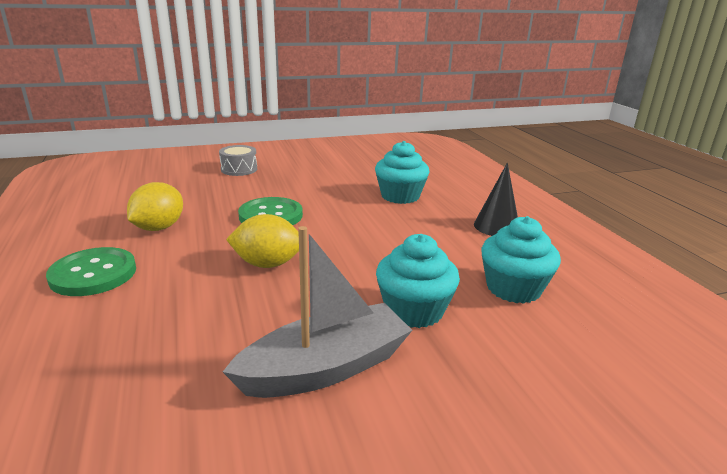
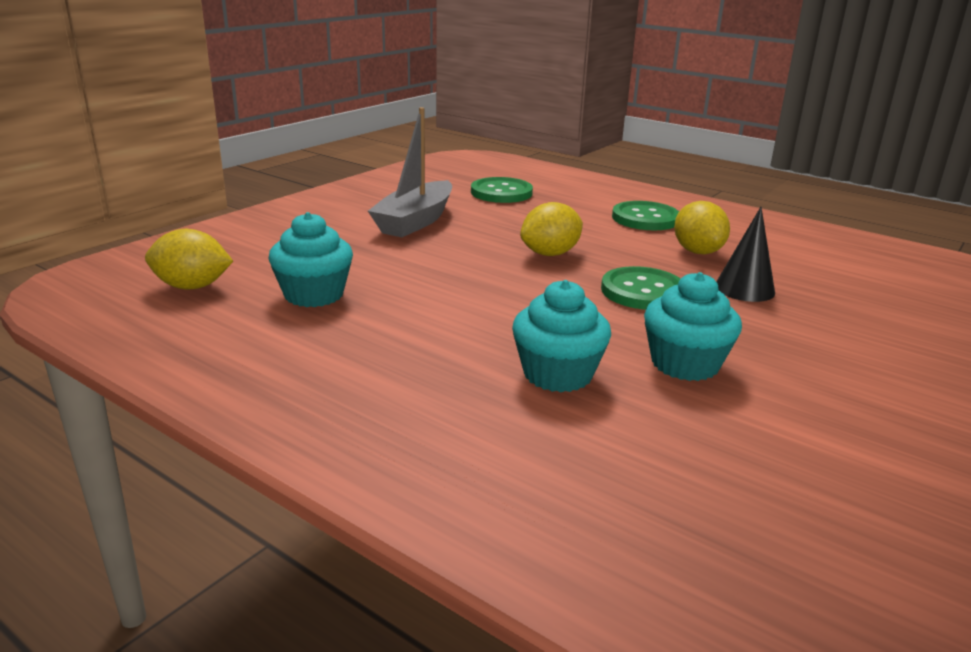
camera: 145 degrees right, 0 degrees up
grey drum [219,145,257,176] -> none
turquoise cupcake [376,234,460,328] -> turquoise cupcake moved to [644,272,742,381]
black cone [474,163,518,236] -> black cone moved to [716,207,775,302]
none -> yellow lemon [145,229,233,289]
none -> green button [471,177,533,203]

